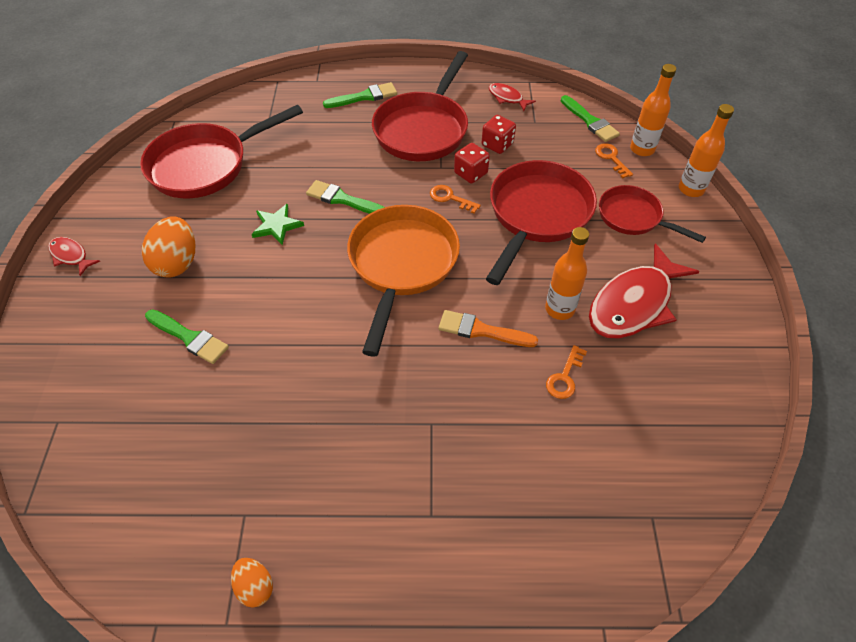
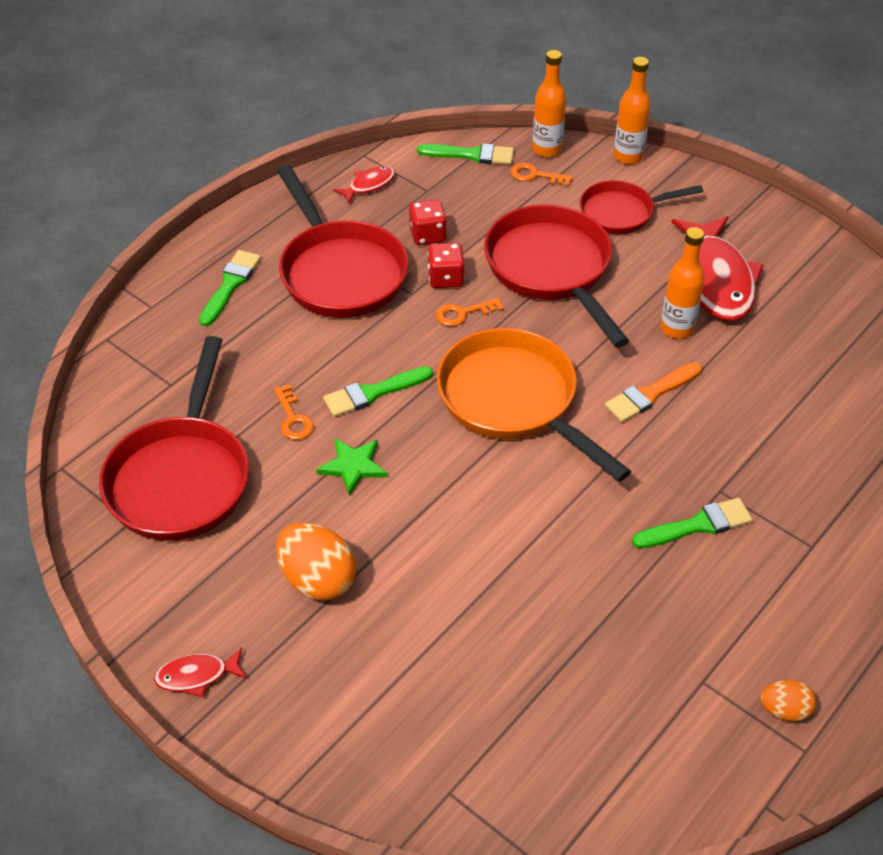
camera: 50 degrees left, 5 degrees down
green brush [145,309,229,364] -> green brush moved to [632,498,752,548]
red fish [489,83,536,111] -> red fish turned 150 degrees clockwise [333,166,395,204]
orange key [546,345,587,399] -> orange key moved to [274,384,314,440]

